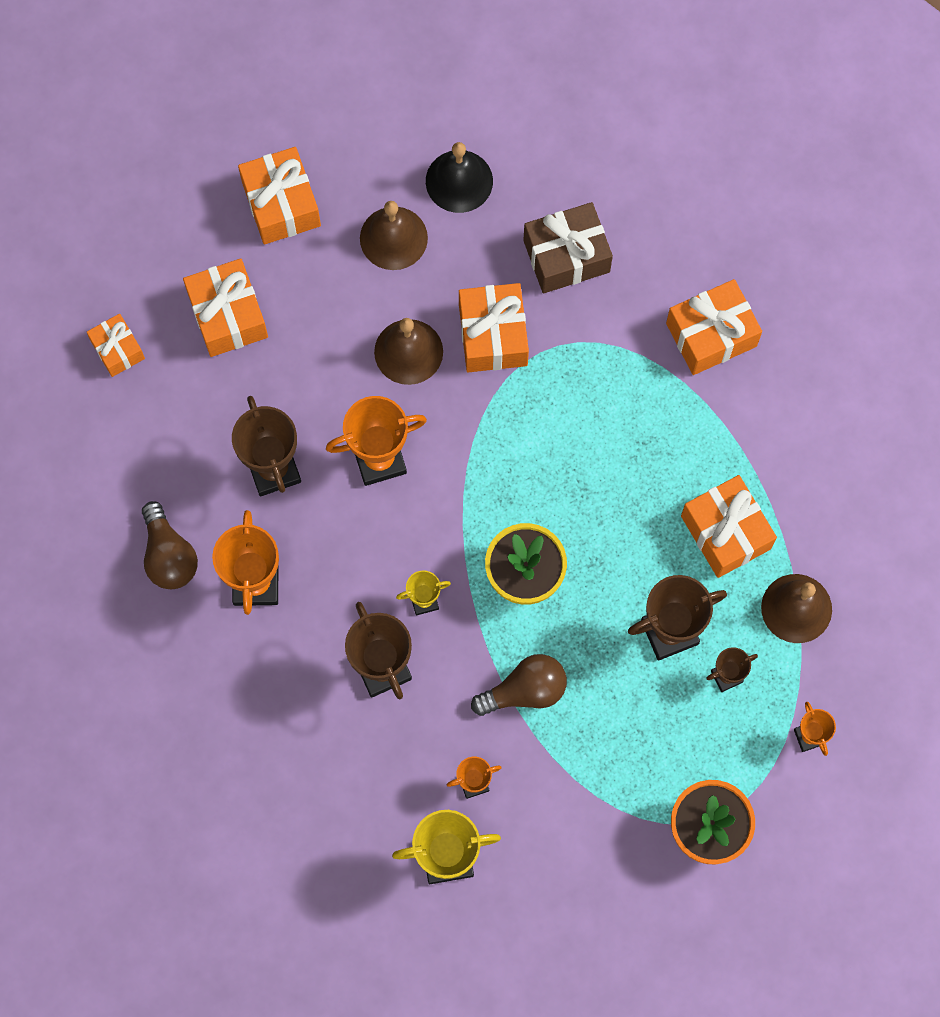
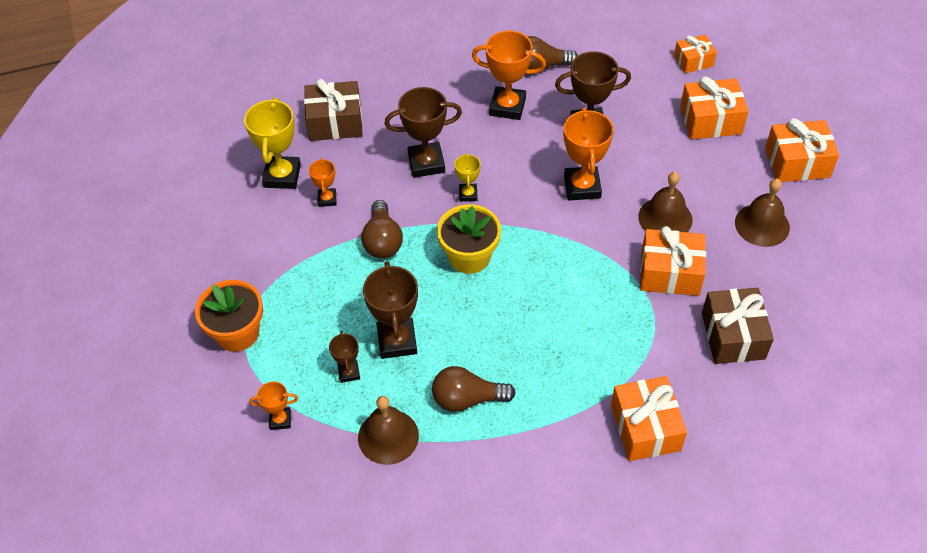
camera: 105 degrees right, 20 degrees down
black bell [426,142,493,213] -> none
orange gift [681,475,777,578] -> brown light bulb [432,366,516,412]
none -> brown gift [304,79,363,141]

